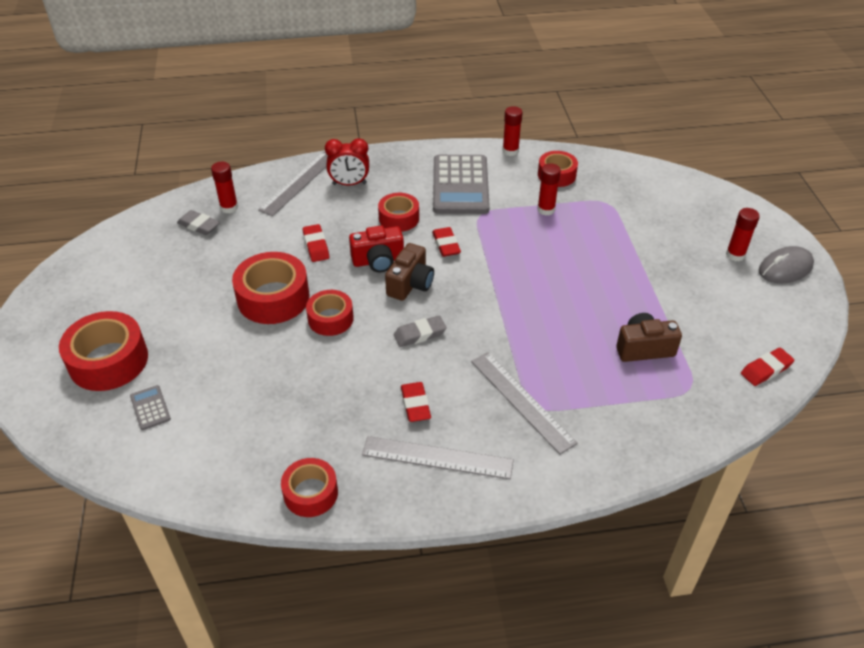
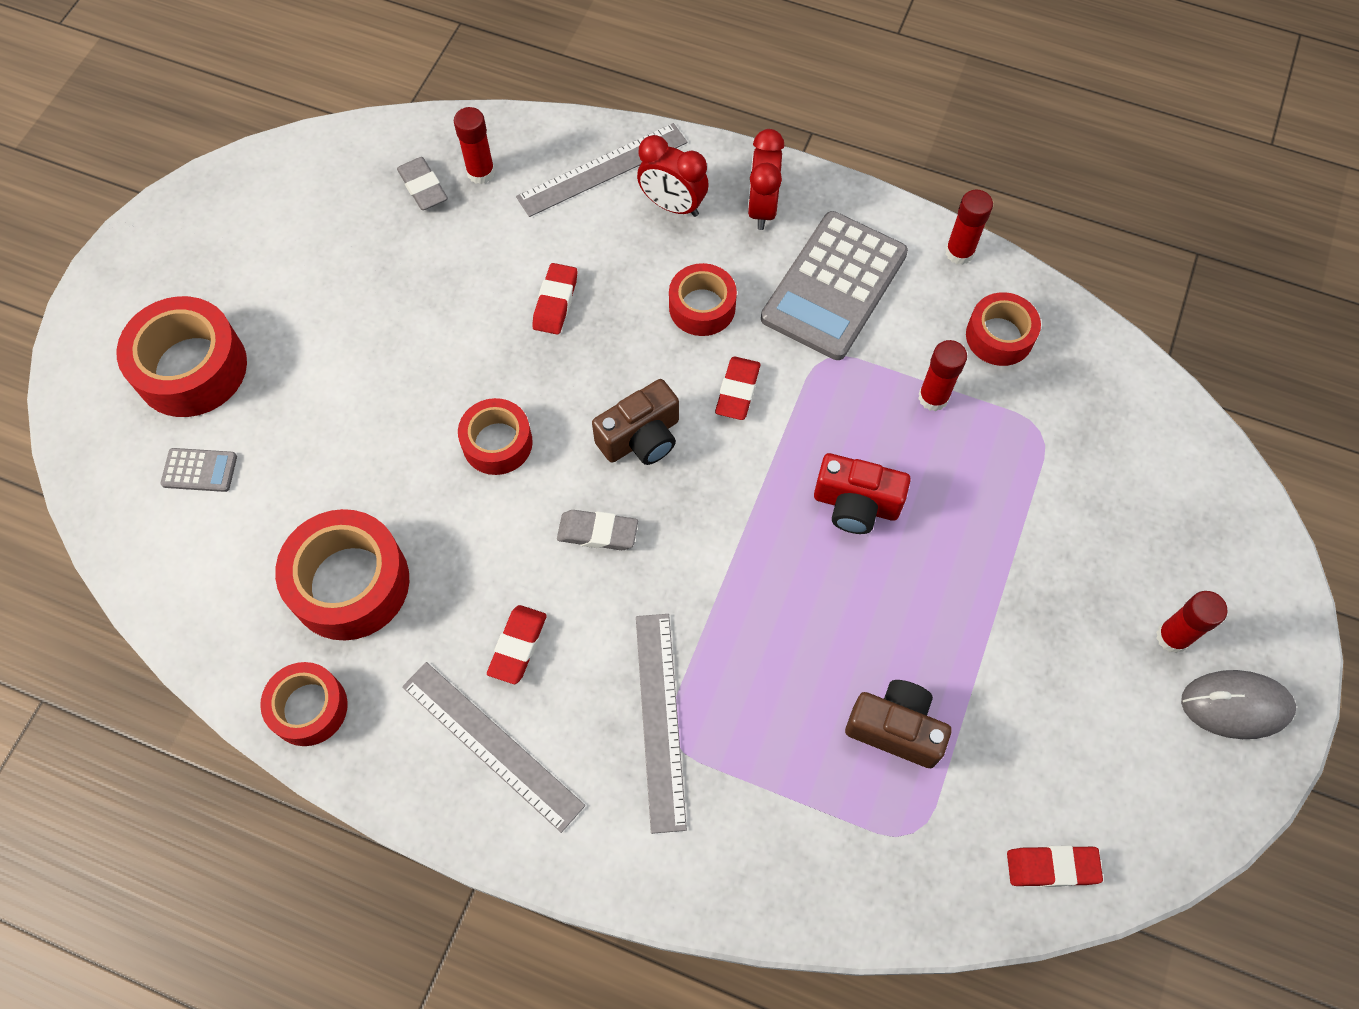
camera: 30 degrees right, 20 degrees up
grey calculator [130,385,171,430] -> grey calculator turned 90 degrees clockwise [160,448,237,492]
red tape [232,252,309,324] -> red tape moved to [275,509,409,640]
red camera [349,226,404,273] -> red camera moved to [814,453,911,534]
none -> red clock [748,129,785,230]

